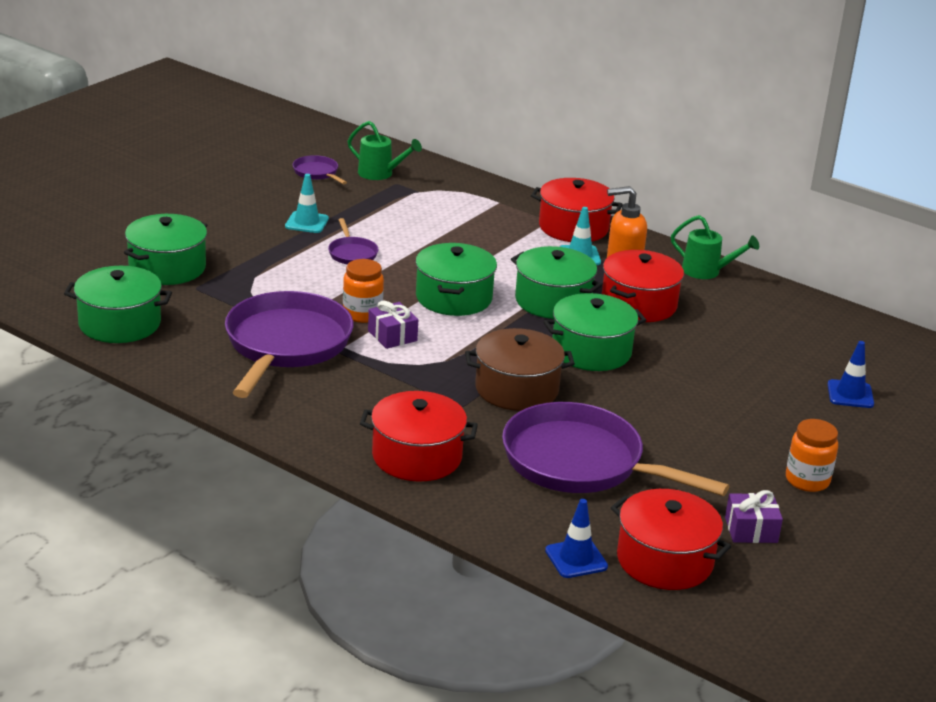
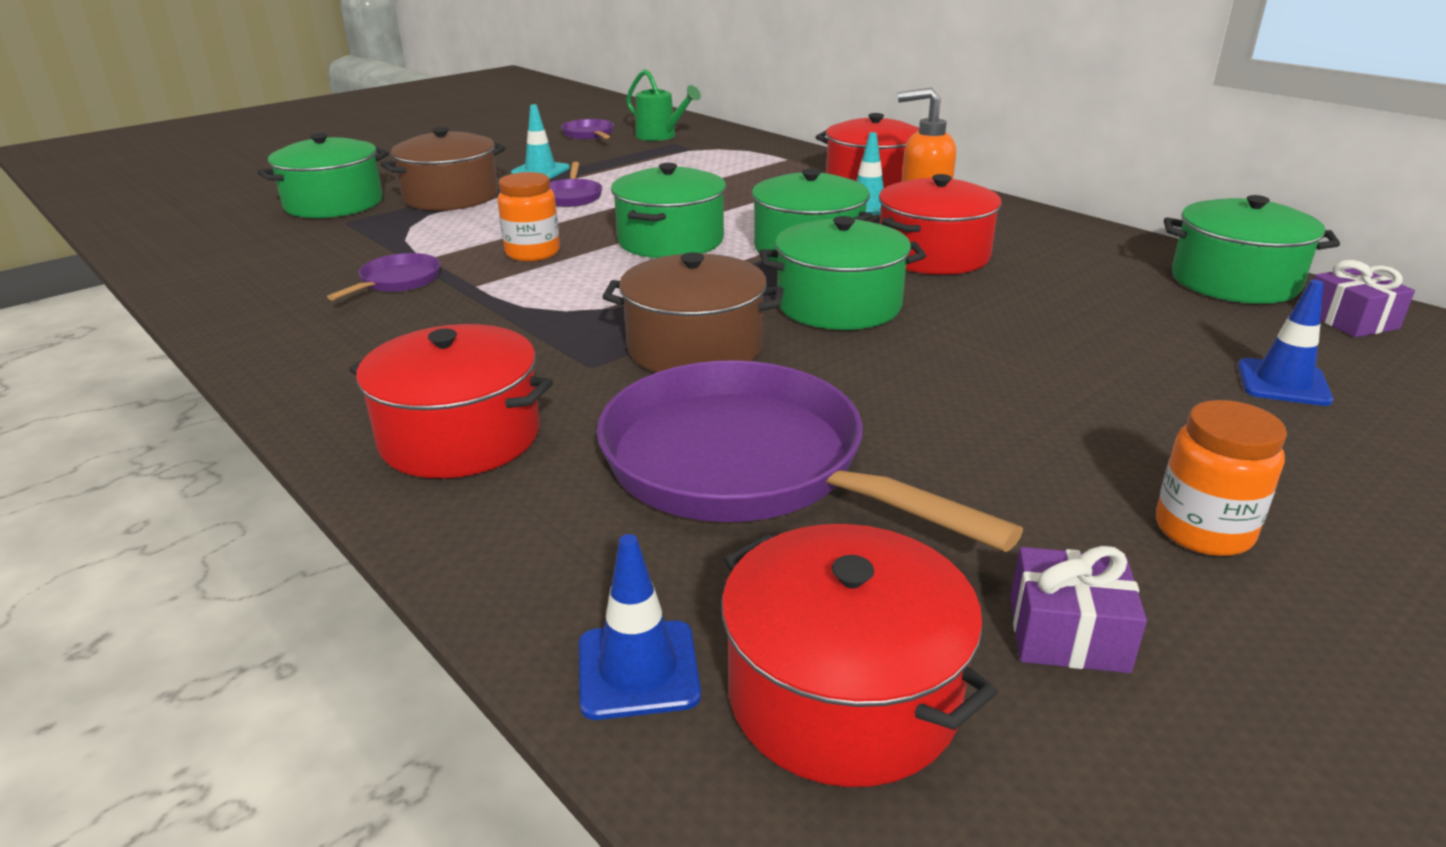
camera: 15 degrees right, 0 degrees up
green pot [64,266,172,343] -> green pot moved to [1164,195,1340,304]
purple pan [225,291,354,398] -> purple pan [327,253,441,300], size x0.43
purple gift [368,301,418,349] -> purple gift moved to [1314,260,1415,337]
green watering can [671,215,759,279] -> none
none -> brown pot [381,127,506,211]

